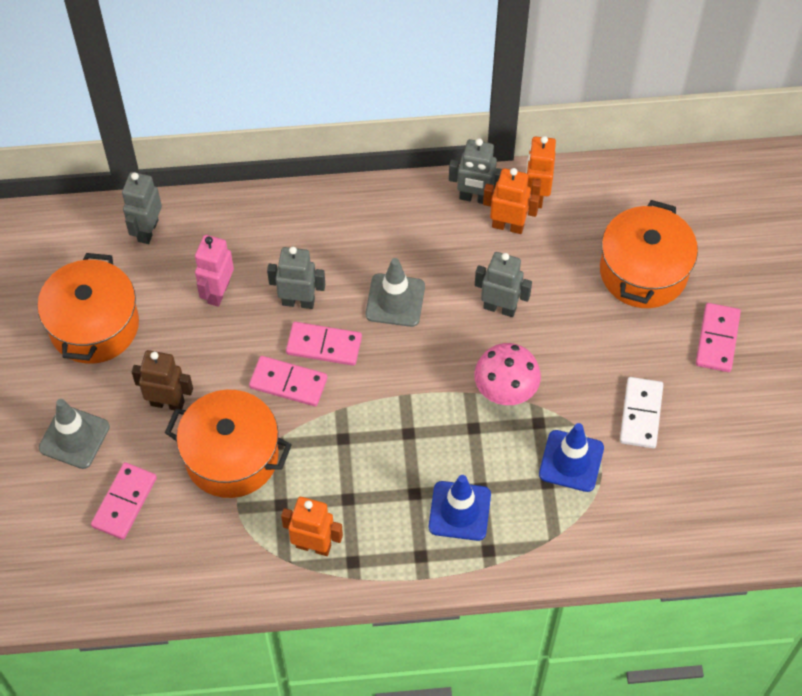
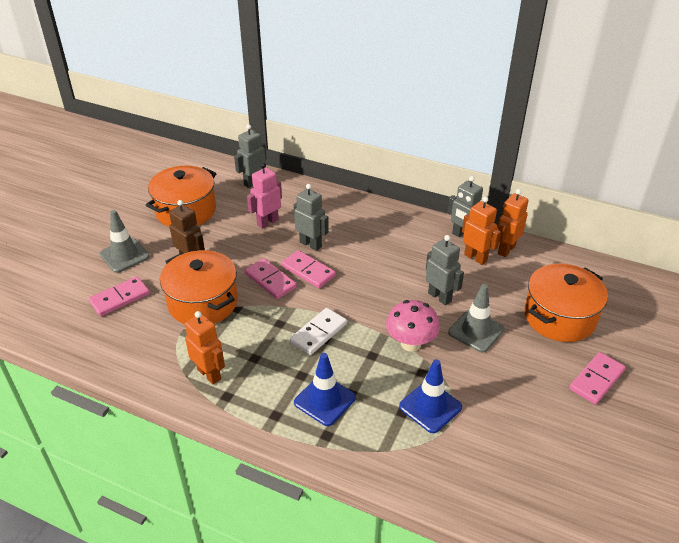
camera: 30 degrees right, 20 degrees down
grey traffic cone [366,258,425,327] -> grey traffic cone moved to [448,284,504,353]
white domino [620,377,663,448] -> white domino moved to [290,308,347,355]

